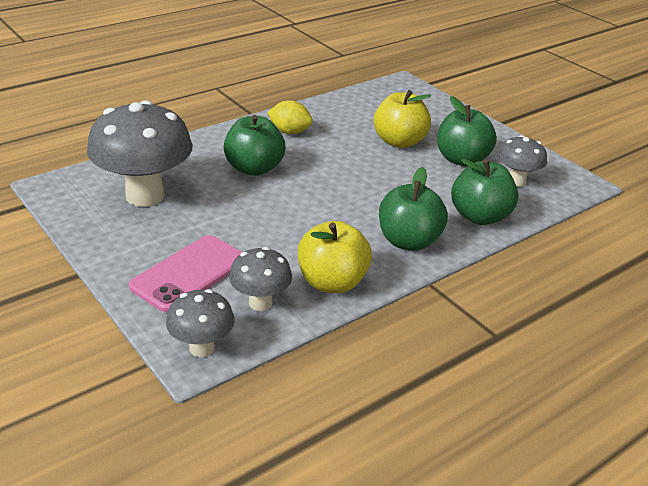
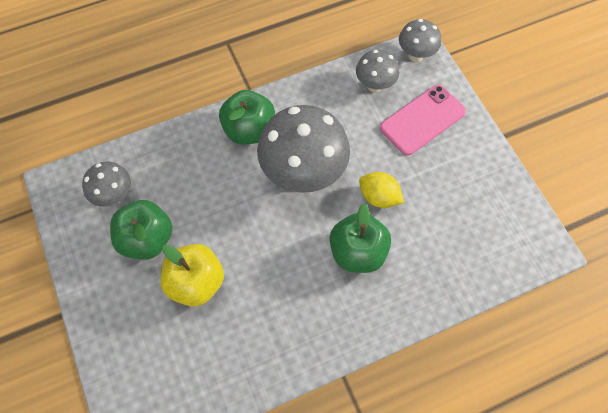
camera: 165 degrees left, 30 degrees up
grey mushroom [87,100,193,207] -> grey mushroom moved to [257,105,350,193]
yellow lemon [267,100,313,134] -> yellow lemon moved to [359,172,404,208]
yellow apple [298,221,372,293] -> none
green apple [451,159,518,225] -> none

